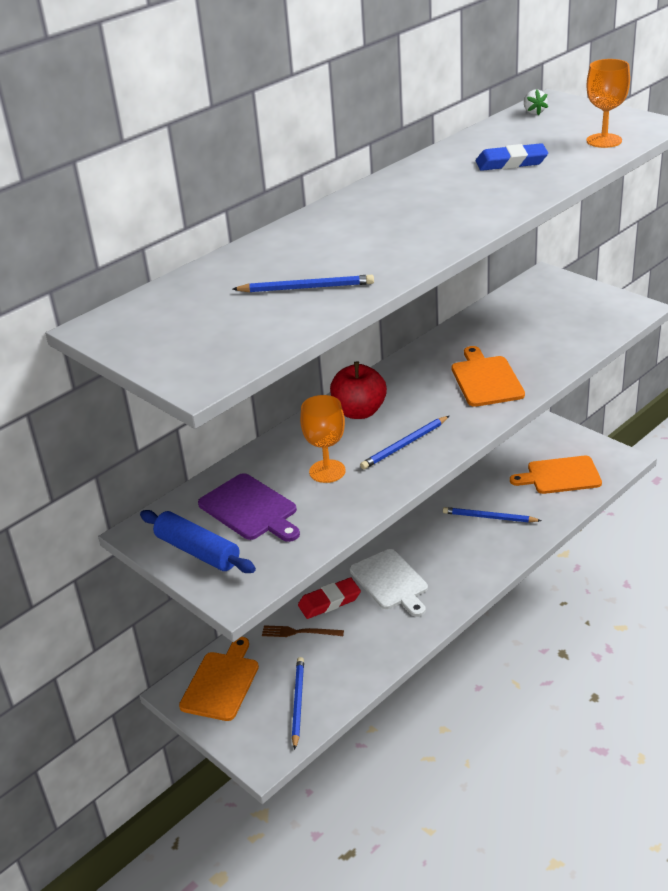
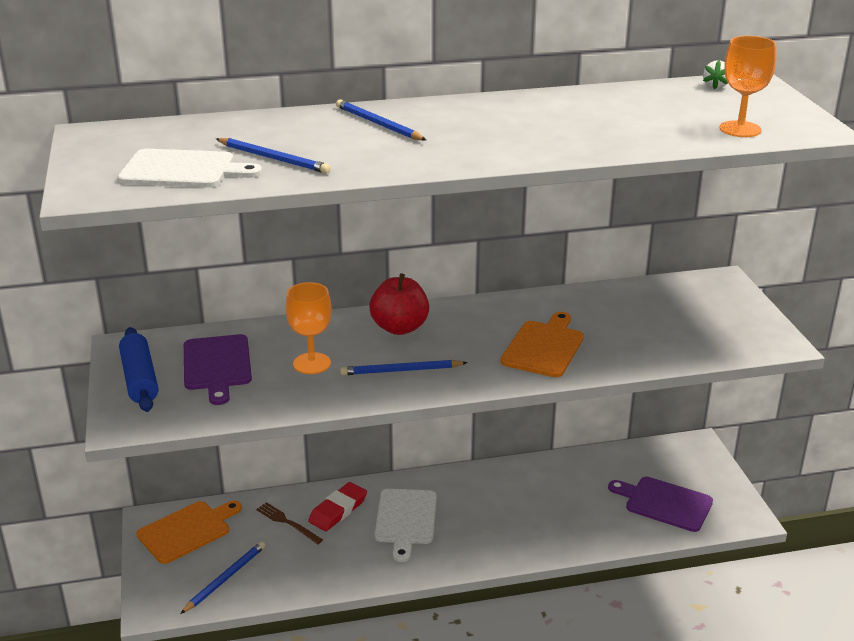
camera: 30 degrees right, 5 degrees down
red eraser [298,578,361,619] -> red eraser turned 60 degrees counterclockwise [308,482,367,531]
blue pencil [443,507,542,522] -> blue pencil moved to [336,99,426,140]
blue eraser [476,143,548,171] -> none
orange cutting board [510,456,602,494] -> purple cutting board [608,477,713,532]
none -> white cutting board [118,149,262,188]

